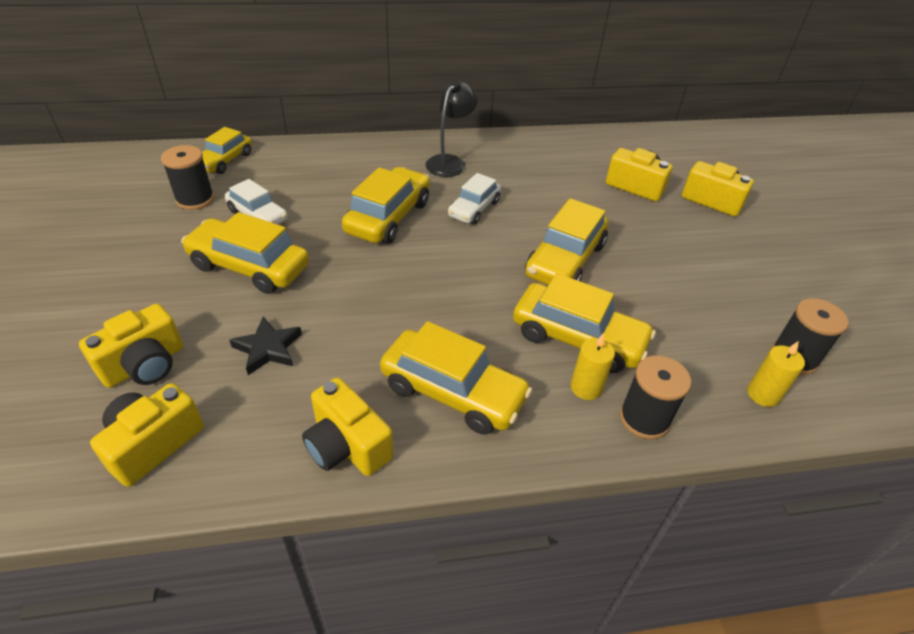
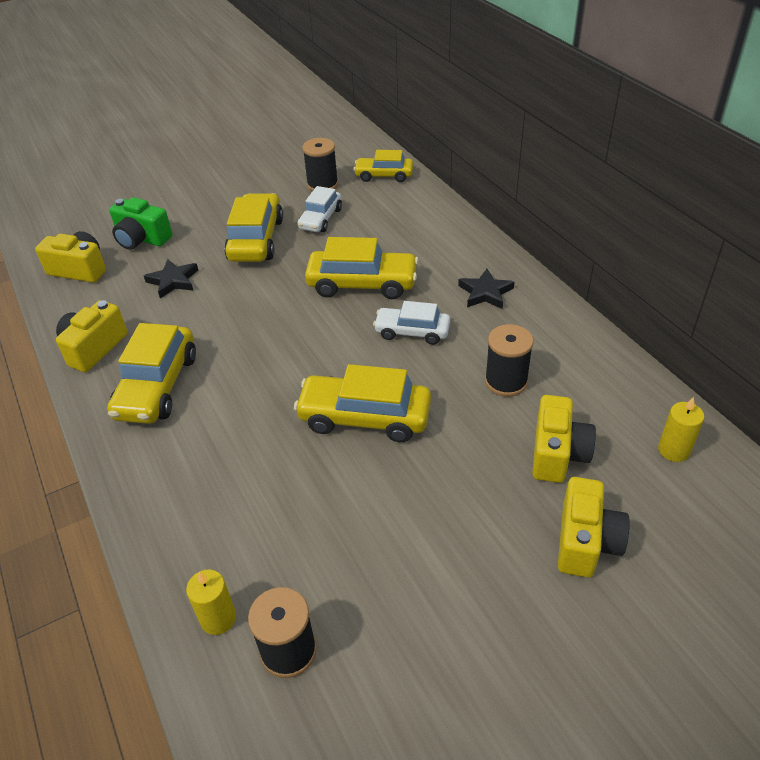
camera: 75 degrees right, 0 degrees up
yellow camera [79,303,183,388] -> green camera [109,197,172,250]
black lamp [426,80,478,177] -> black star [458,269,514,309]
yellow car [513,273,656,373] -> none
yellow candle [570,333,615,400] -> yellow candle moved to [658,397,704,462]
black spool [620,355,692,439] -> black spool moved to [485,324,534,397]

